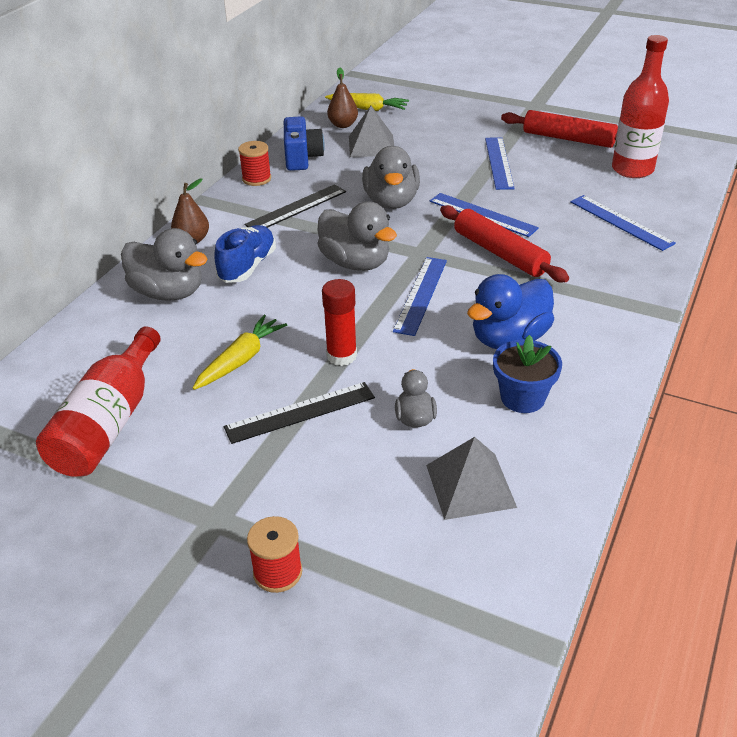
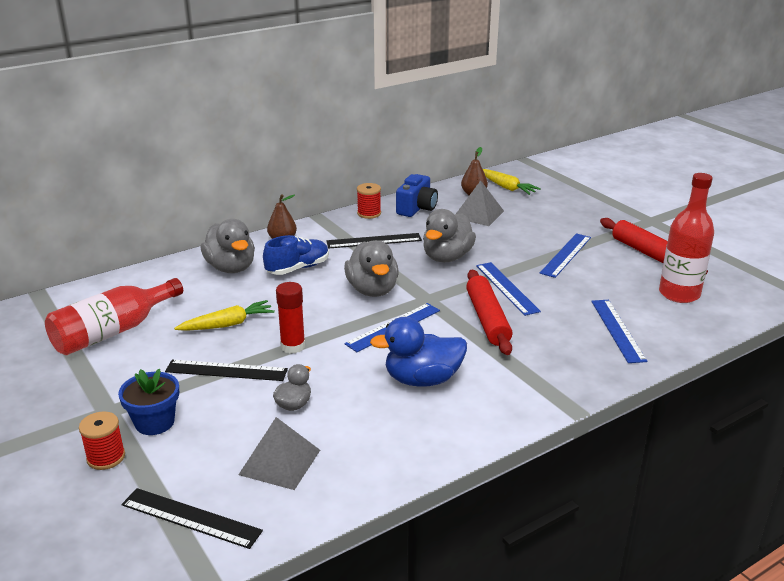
camera: 30 degrees right, 10 degrees down
blue flower pot [493,335,562,413] -> blue flower pot moved to [118,369,179,435]
none -> black ruler [122,488,263,549]

